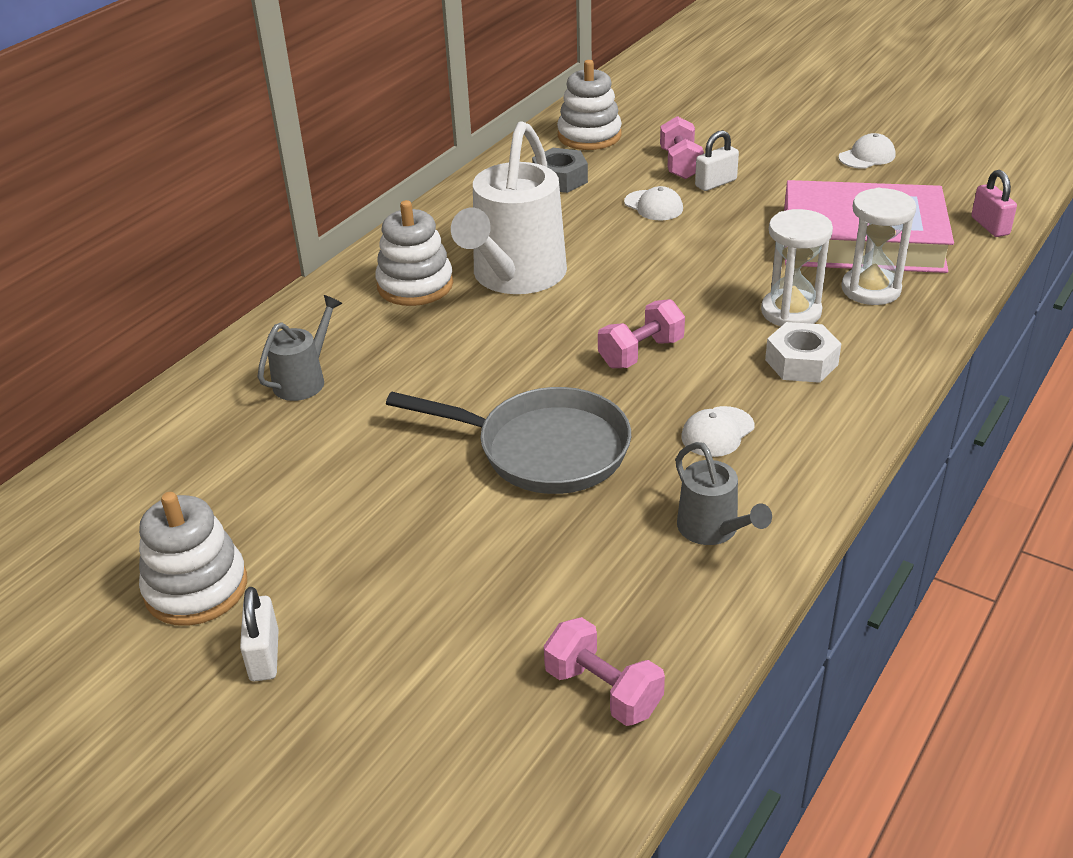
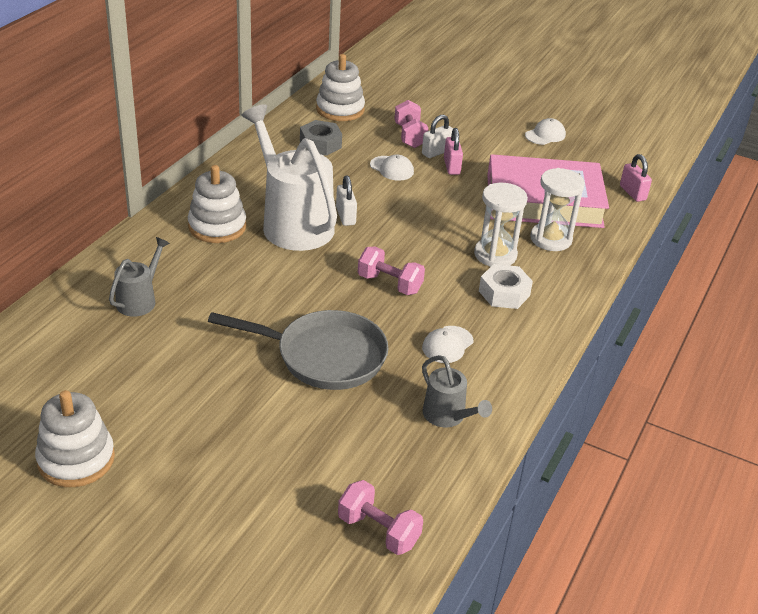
camera: 10 degrees left, 0 degrees up
white padlock [240,587,279,681] -> white padlock moved to [336,175,357,226]
white watering can [451,121,567,294] -> white watering can turned 135 degrees clockwise [242,104,337,251]
pink dumbbell [598,299,685,368] -> pink dumbbell turned 75 degrees clockwise [358,247,425,295]
none -> pink padlock [444,128,463,175]

